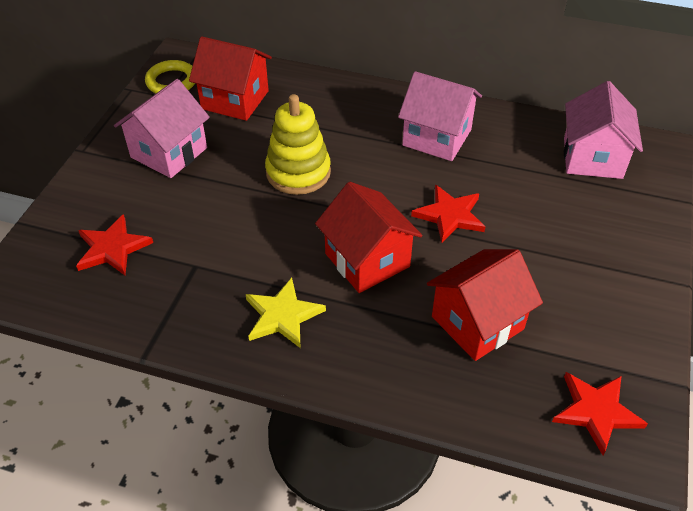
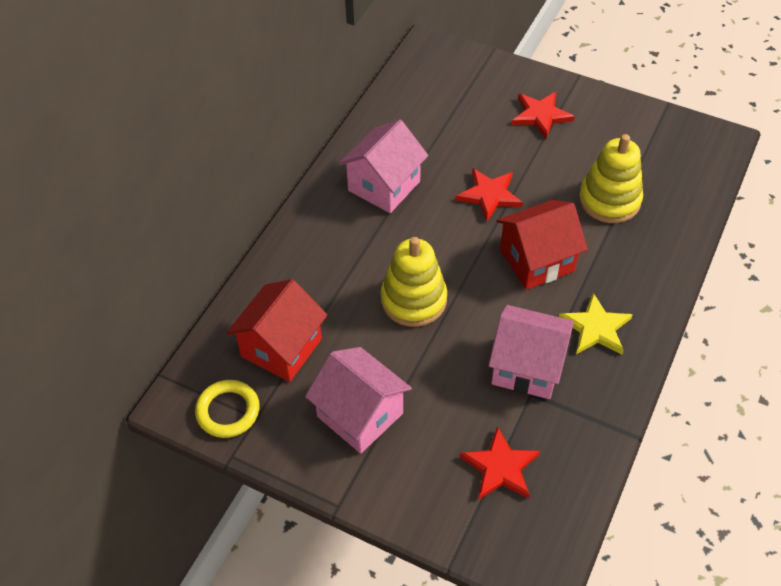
camera: 80 degrees left, 5 degrees up
red house [427,249,543,361] -> yellow stacking toy [579,134,643,223]
red star [552,372,648,455] -> red star moved to [512,92,575,139]
pink house [564,81,643,179] -> pink house moved to [488,305,574,399]

